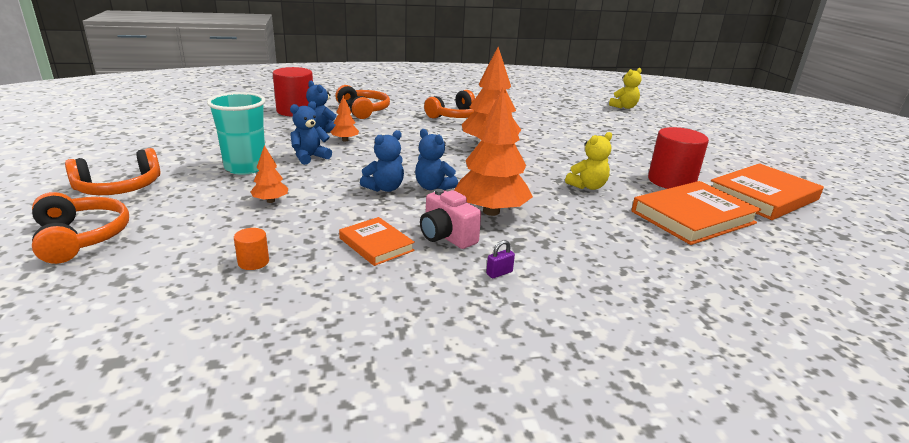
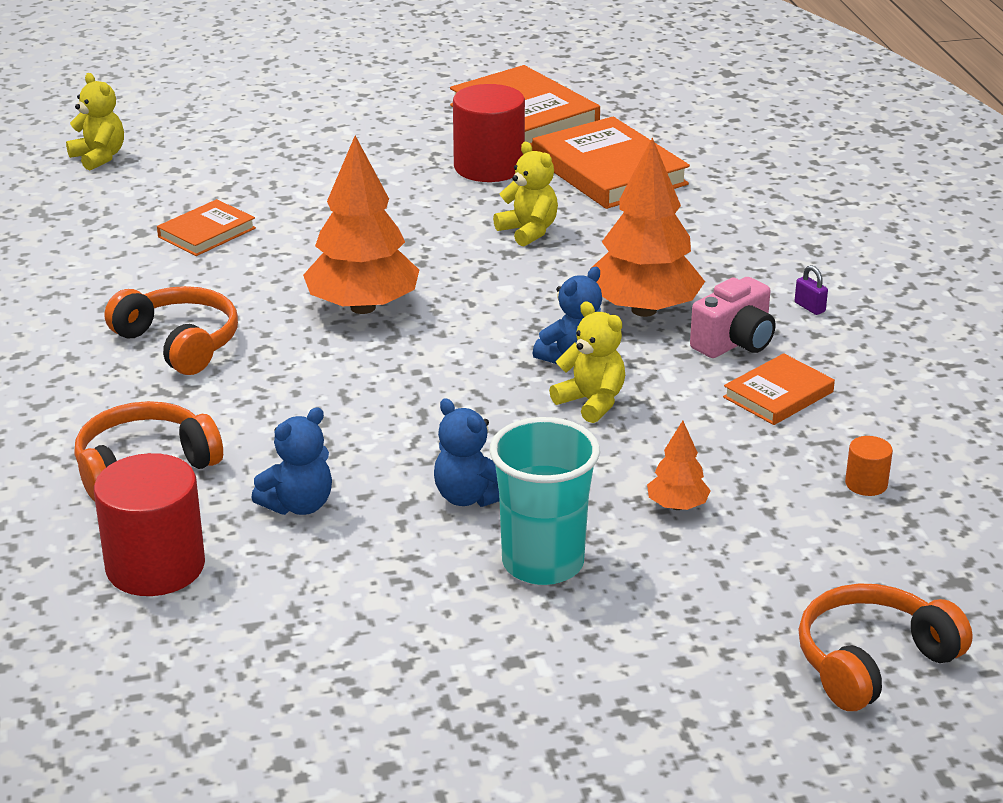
camera: 90 degrees left, 5 degrees up
orange headphones [65,148,161,195] -> none
orange tree [331,95,359,141] -> none
blue teddy bear [360,130,404,192] -> yellow teddy bear [549,302,625,423]
none -> orange book [157,199,256,256]

